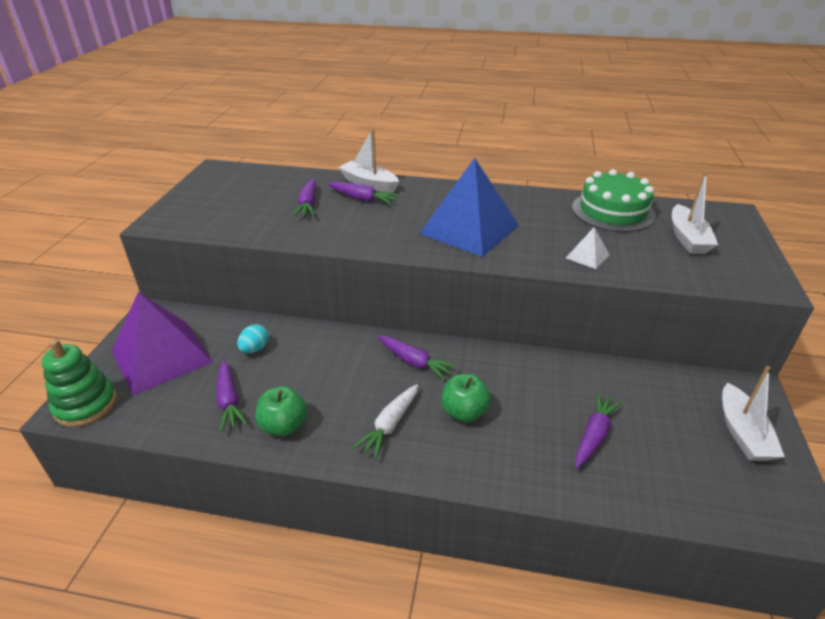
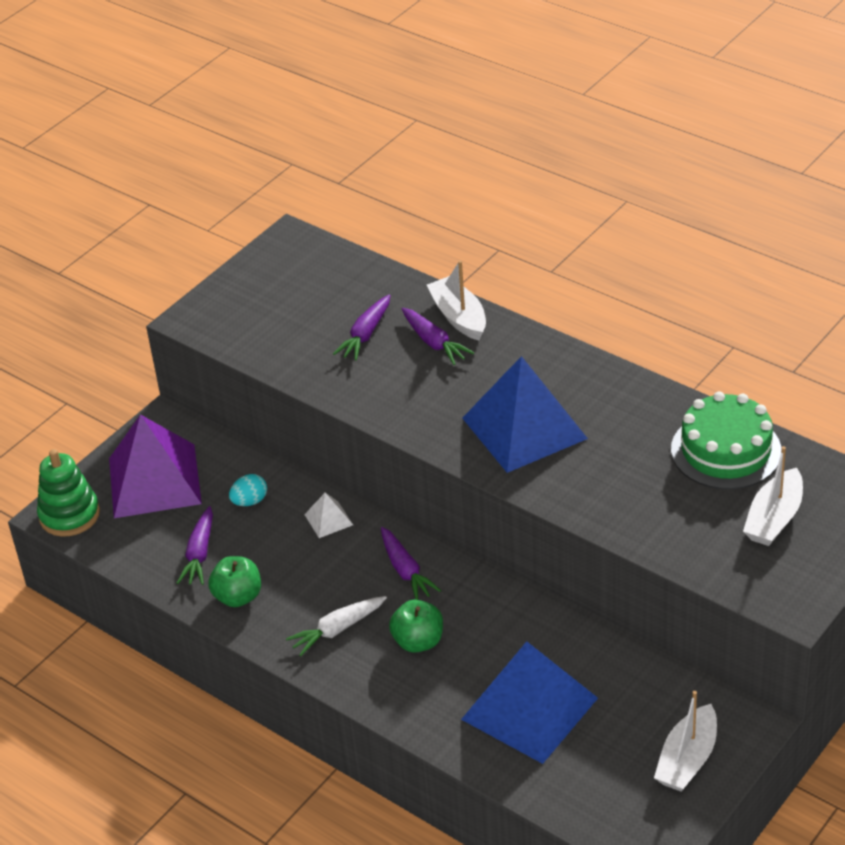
camera: 30 degrees right, 5 degrees up
white pyramid [566,227,609,269] -> white pyramid moved to [304,493,353,538]
purple carrot [575,392,622,468] -> blue pyramid [461,641,598,764]

